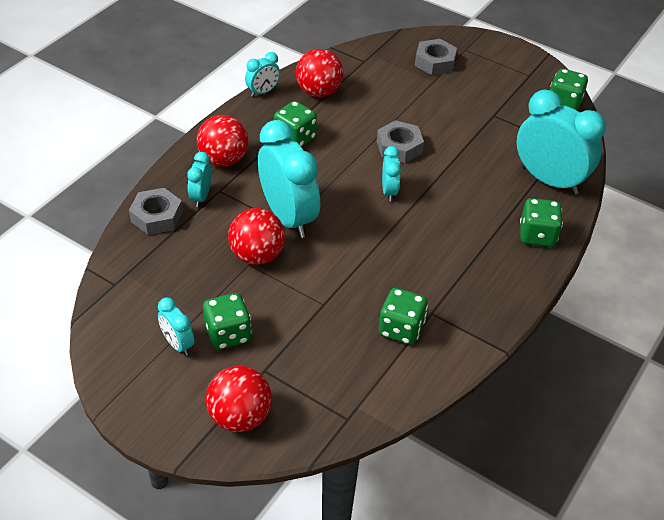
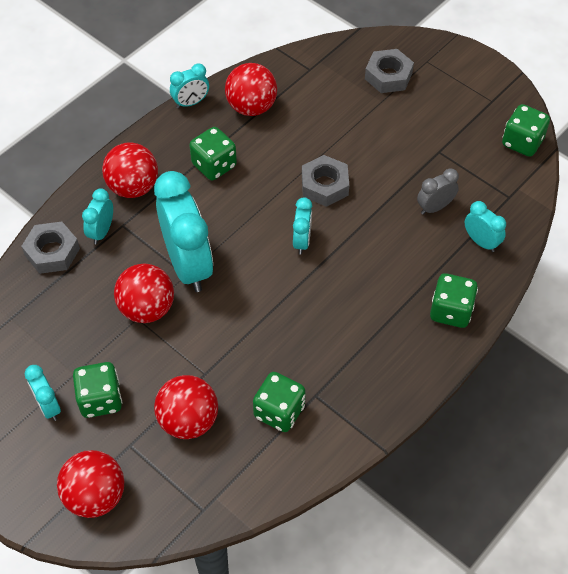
camera: 10 degrees right, 10 degrees up
turquoise clock [517,90,606,195] -> turquoise clock [465,201,506,252], size x0.48
none -> red ball [154,375,218,439]
none -> grey clock [417,168,459,215]

